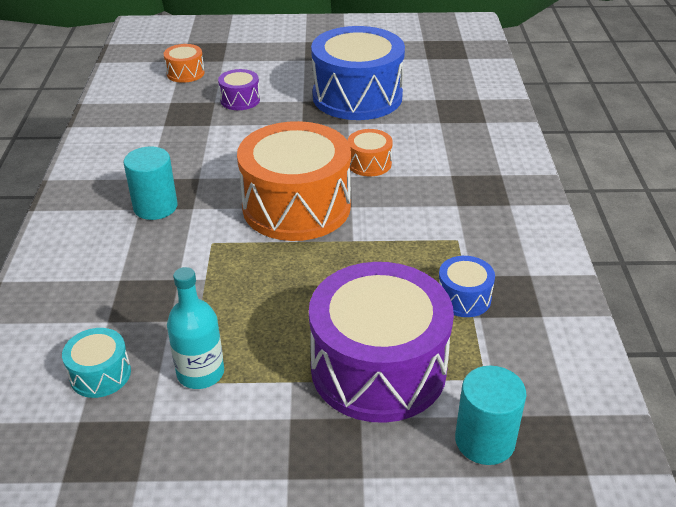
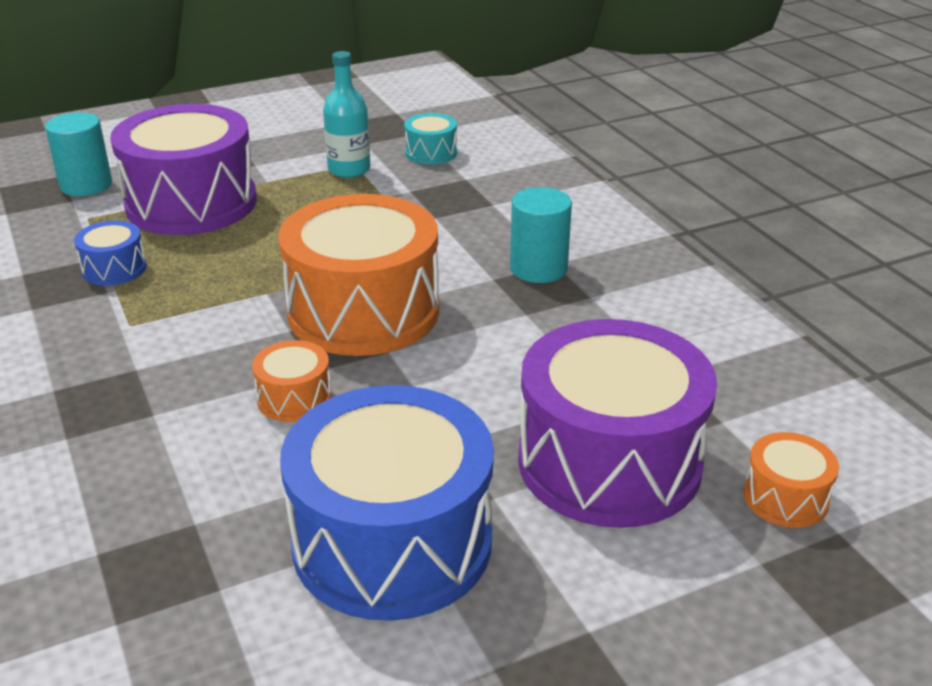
camera: 155 degrees right, 5 degrees down
purple drum [218,69,260,110] -> purple drum [518,319,717,528], size x2.28

